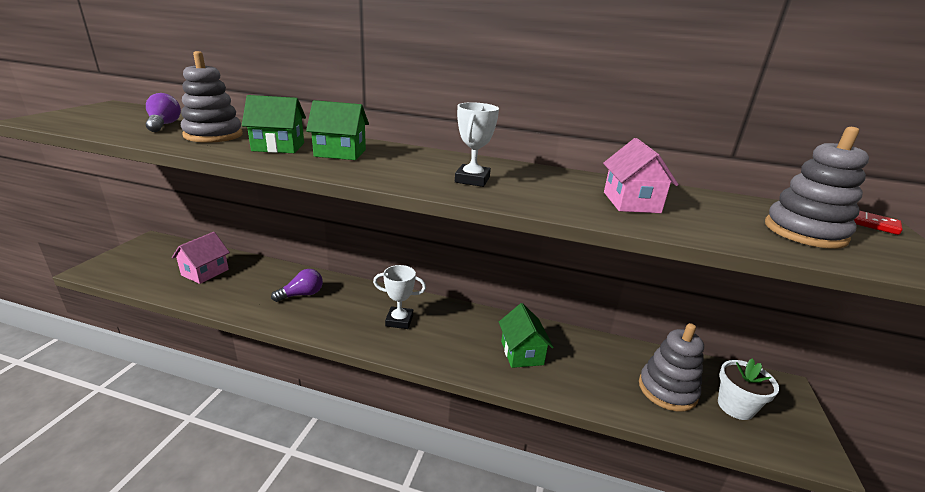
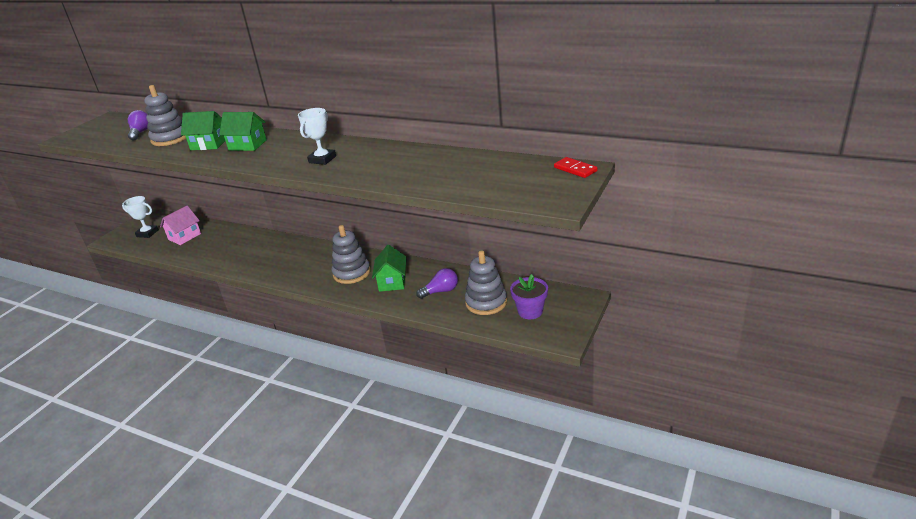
camera: 15 degrees right, 5 degrees up
purple light bulb [271,269,323,302] -> purple light bulb moved to [416,268,458,299]
white trophy [373,265,426,329] -> white trophy moved to [122,196,159,238]
pink house [603,138,679,213] -> none
white flower pot [718,359,779,420] -> purple flower pot [510,274,548,319]
grey stacking toy [765,127,869,249] -> grey stacking toy moved to [331,225,371,284]

